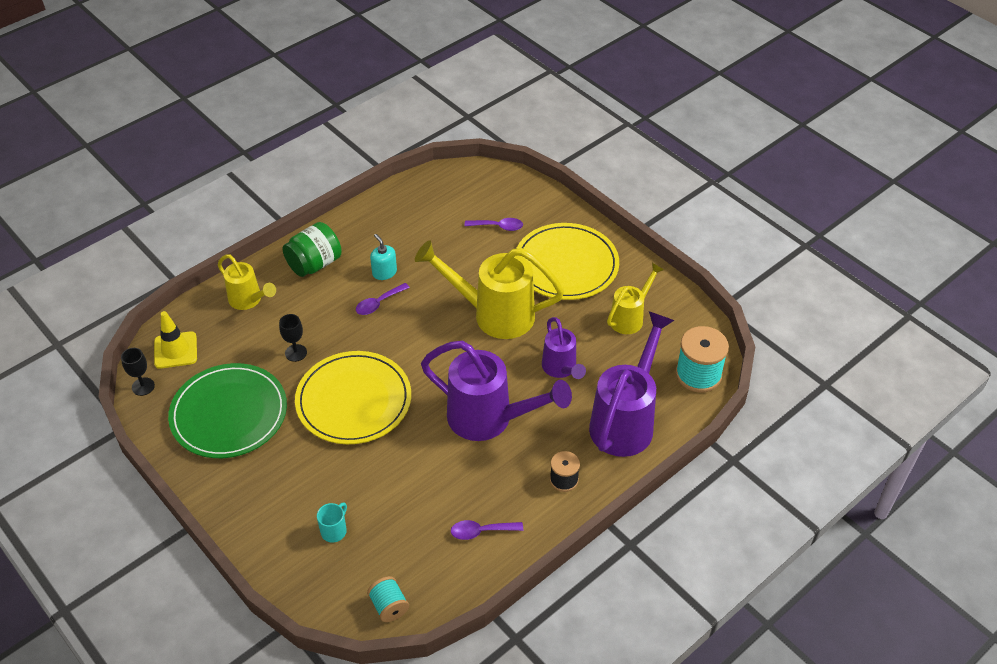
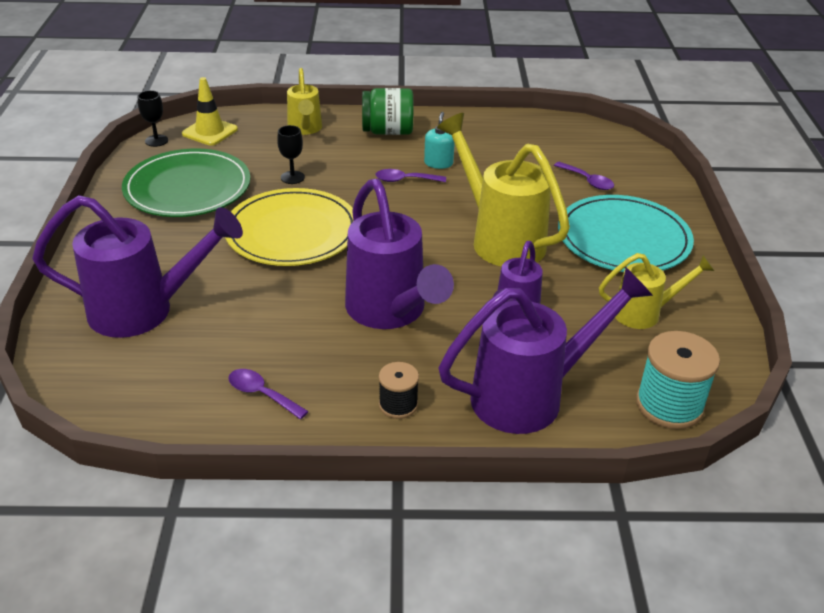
camera: 40 degrees right, 10 degrees down
turquoise mug [317,503,347,543] -> purple watering can [32,195,243,338]
turquoise spool [367,576,409,622] -> none
yellow plate [516,223,619,300] -> turquoise plate [558,195,694,272]

